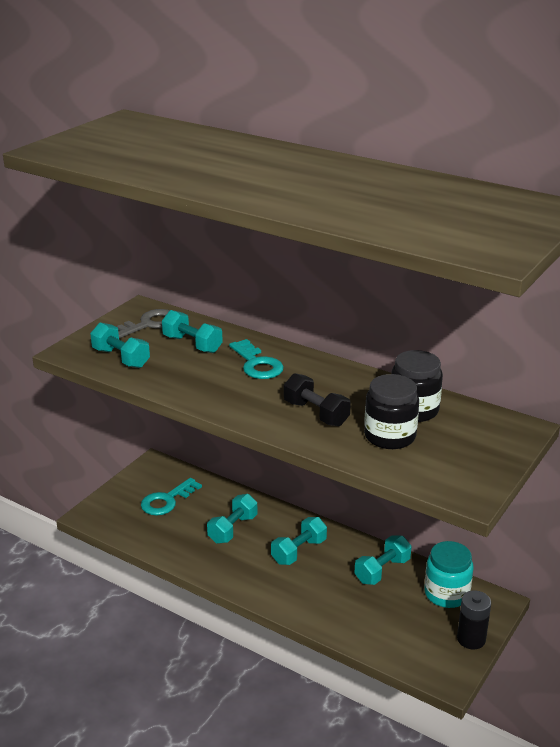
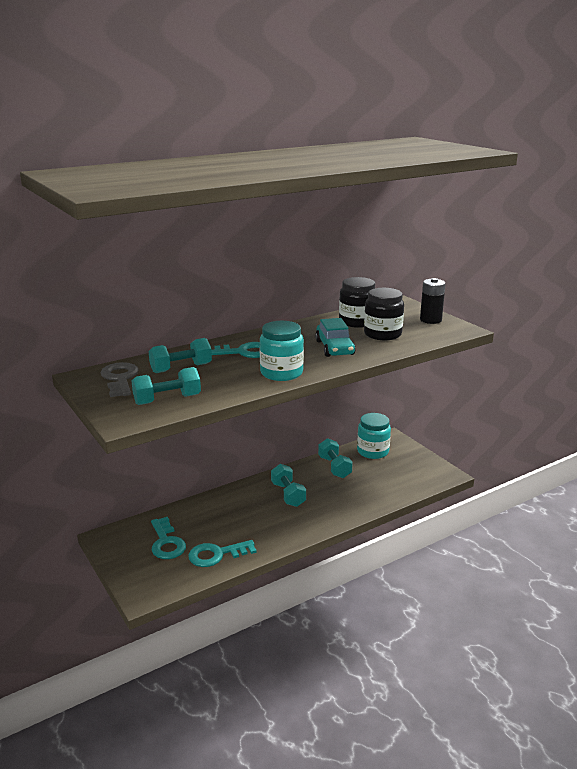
camera: 65 degrees left, 5 degrees down
turquoise dumbbell [207,494,257,544] -> none
black dumbbell [284,373,351,426] -> turquoise car [315,318,356,357]
black battery [457,590,491,650] -> black battery moved to [420,278,446,324]
none -> turquoise key [188,540,257,567]
none -> turquoise jar [260,321,304,381]

